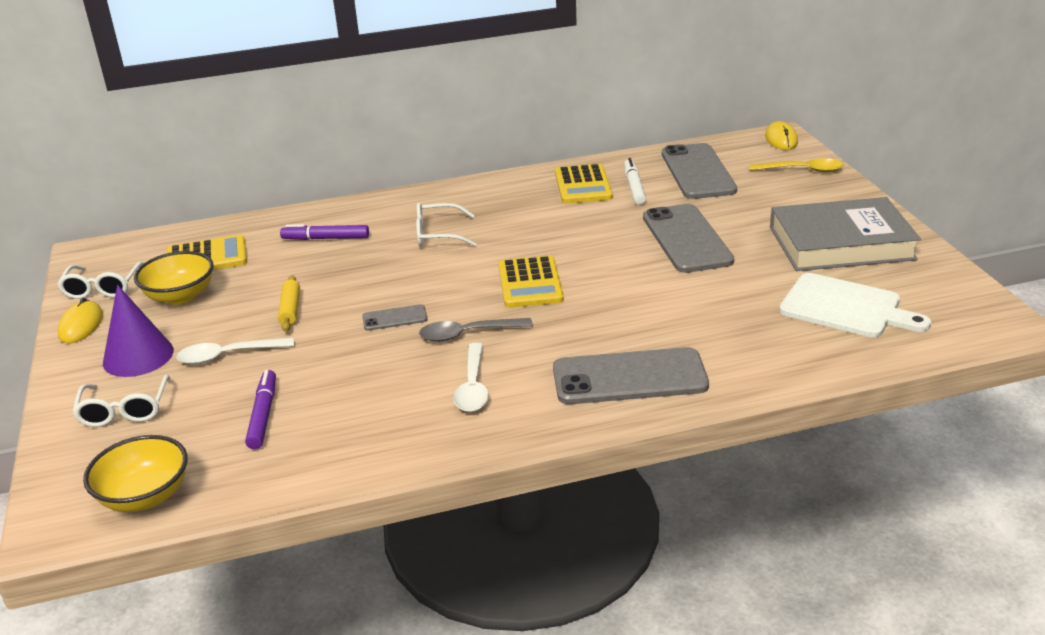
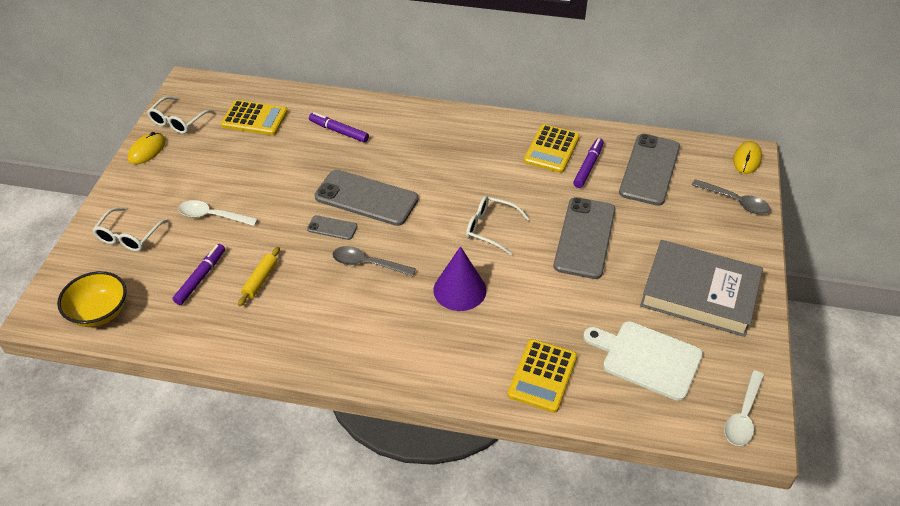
camera: 25 degrees right, 15 degrees up
purple cone [103,285,174,377] -> purple cone moved to [434,246,486,311]
yellow bowl [134,251,213,305] -> none
yellow rolling pin [278,275,300,331] -> yellow rolling pin moved to [238,247,280,306]
white glasses [416,203,476,247] -> white glasses moved to [466,196,529,255]
white spoon [454,343,489,412] -> white spoon moved to [724,370,764,446]
yellow calculator [498,256,564,308] -> yellow calculator moved to [508,339,577,413]
grey phone [553,347,709,404] -> grey phone moved to [314,170,419,226]
white marker [624,158,646,205] -> purple marker [573,138,604,188]
yellow spoon [750,158,844,172] -> grey spoon [692,179,771,214]
white cutting board [779,273,931,337] -> white cutting board turned 150 degrees clockwise [583,321,703,401]

